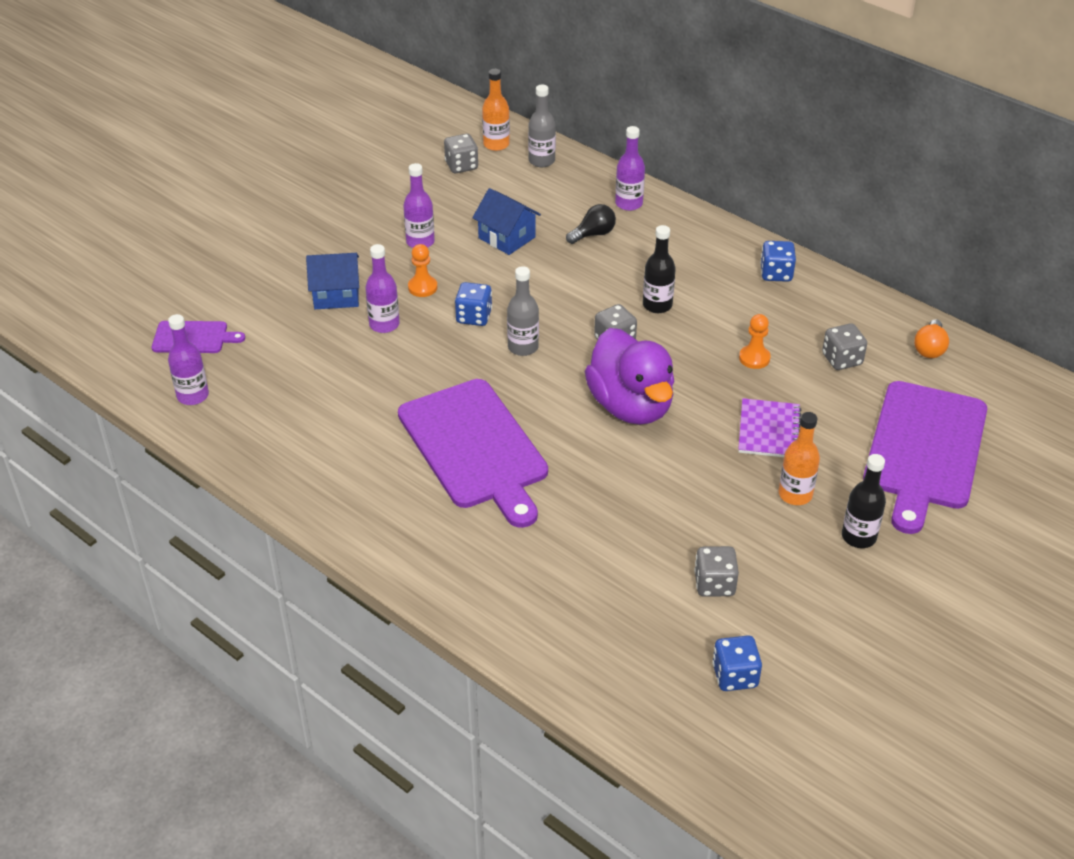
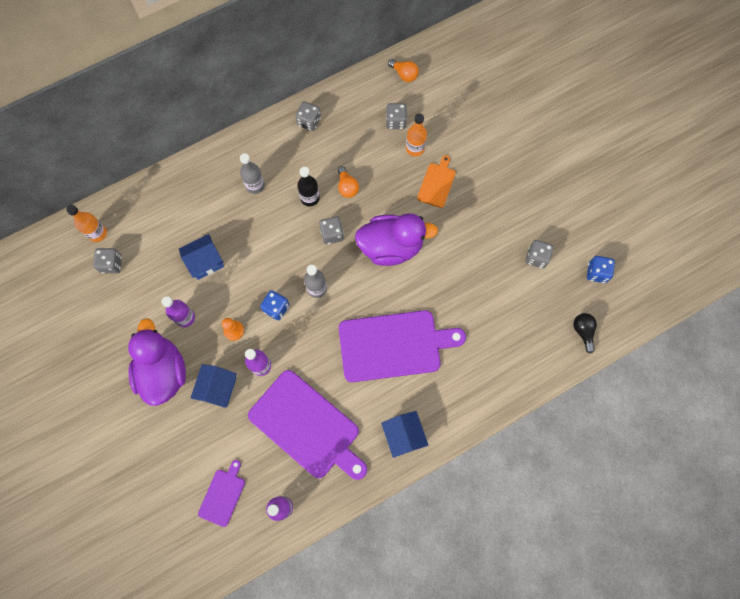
camera: 70 degrees left, 30 degrees up
grey bottle [528,84,556,167] -> grey bottle moved to [240,153,265,194]
black light bulb [566,204,616,244] -> black light bulb moved to [573,313,597,353]
purple bottle [615,126,645,211] -> none
purple notebook [738,398,801,457] -> orange cutting board [417,155,456,208]
orange pawn [739,314,771,369] -> none
blue dice [760,241,796,282] -> grey dice [295,102,321,131]
orange bottle [779,412,820,505] -> orange bottle moved to [406,113,427,157]
black bottle [842,454,886,548] -> none
purple cutting board [863,381,987,534] -> purple cutting board moved to [248,370,367,480]
none -> purple duck [128,318,186,406]
none -> orange light bulb [338,166,359,198]
none -> blue house [381,411,428,458]

